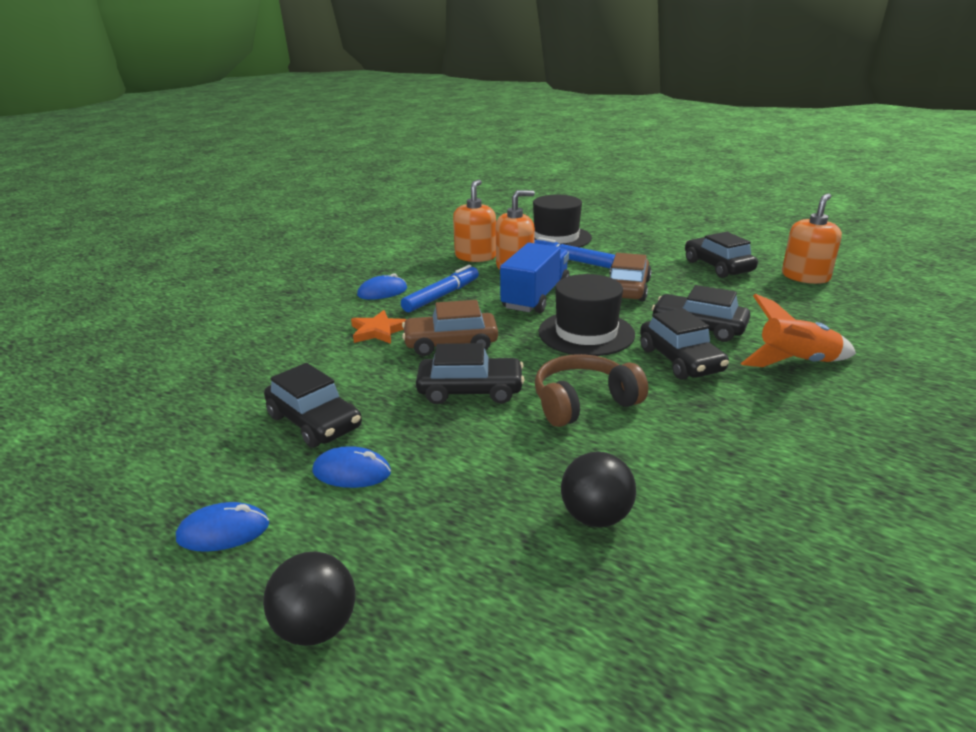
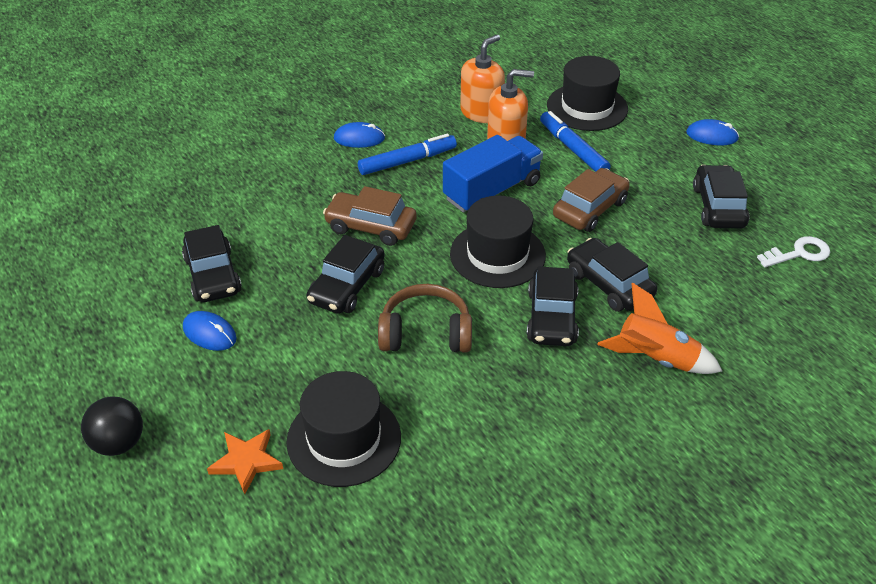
camera: 25 degrees right, 15 degrees up
blue mouse [176,502,269,552] -> blue mouse moved to [686,119,739,145]
orange star [351,310,407,344] -> orange star moved to [207,429,283,494]
black car [416,343,525,404] -> black car turned 90 degrees clockwise [307,235,385,314]
black ball [561,452,636,527] -> black hat [286,371,401,487]
orange soap dispenser [782,193,842,284] -> white key [757,236,830,267]

